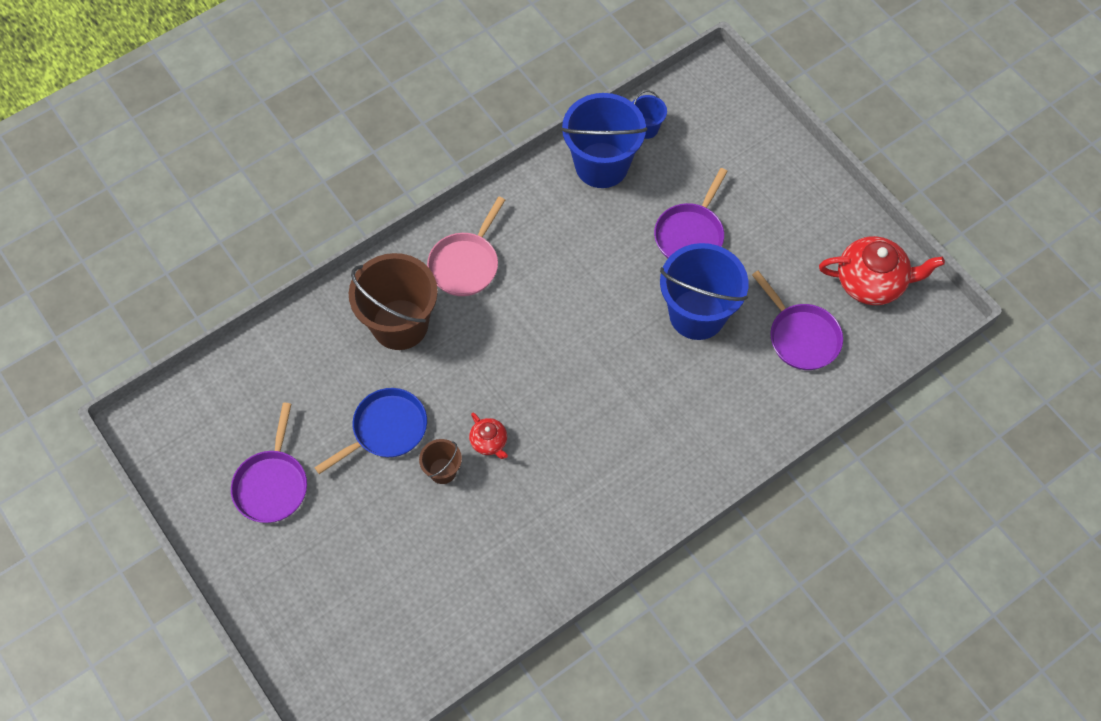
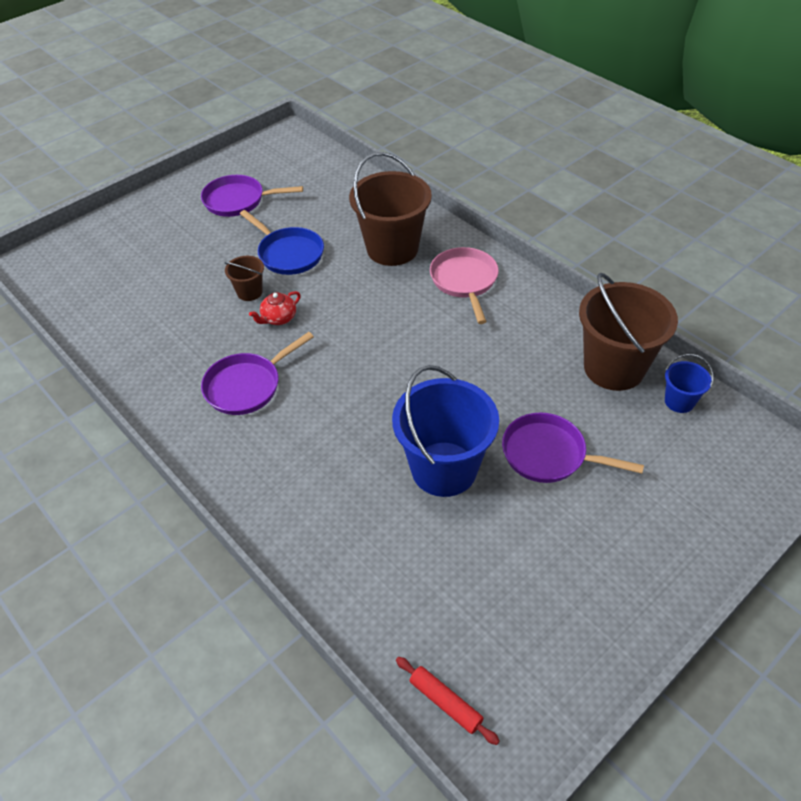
camera: 85 degrees right, 15 degrees down
pink pan [427,197,505,296] -> pink pan turned 60 degrees clockwise [430,247,499,324]
blue bucket [561,93,647,188] -> brown bucket [579,273,678,391]
purple pan [752,271,843,370] -> purple pan moved to [201,332,314,415]
red teapot [819,236,945,305] -> none
none -> red rolling pin [396,657,499,745]

